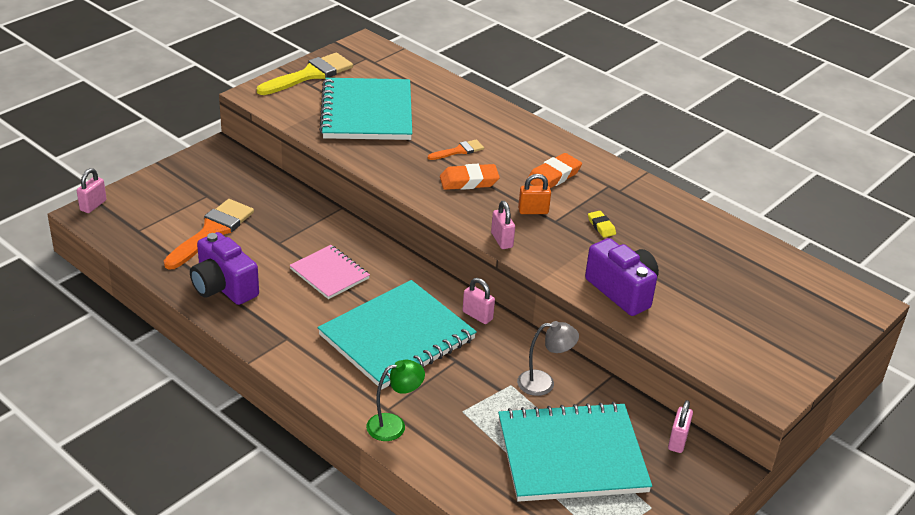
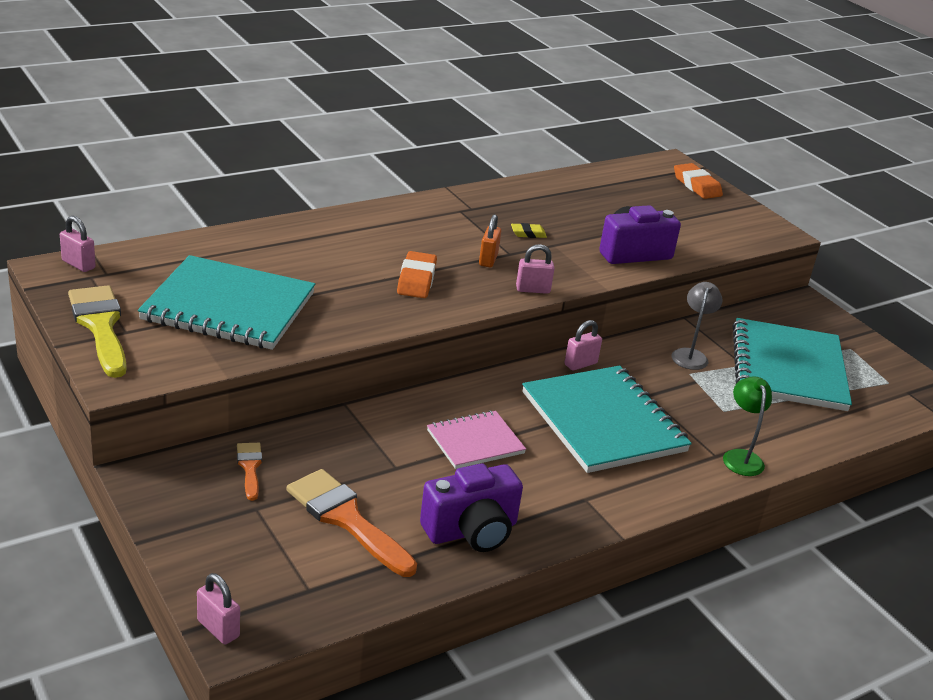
camera: 75 degrees left, 5 degrees down
orange brush [428,139,484,160] -> orange brush moved to [237,443,262,501]
orange eraser [528,153,582,188] -> orange eraser moved to [674,163,723,199]
pink padlock [668,400,693,453] -> pink padlock moved to [60,216,96,272]

